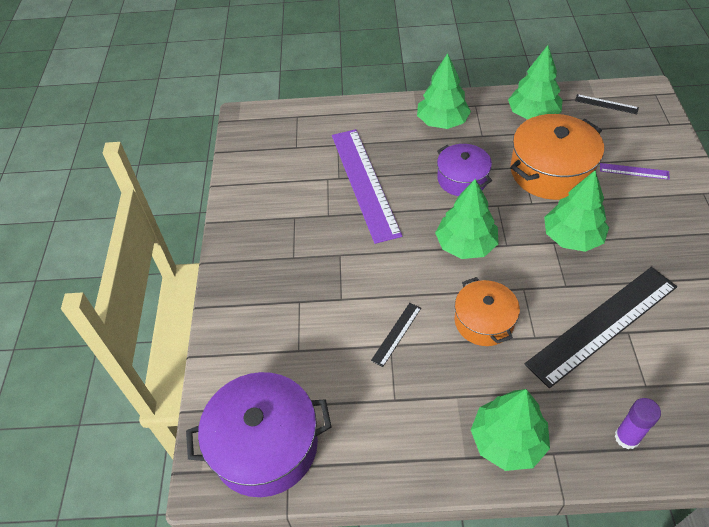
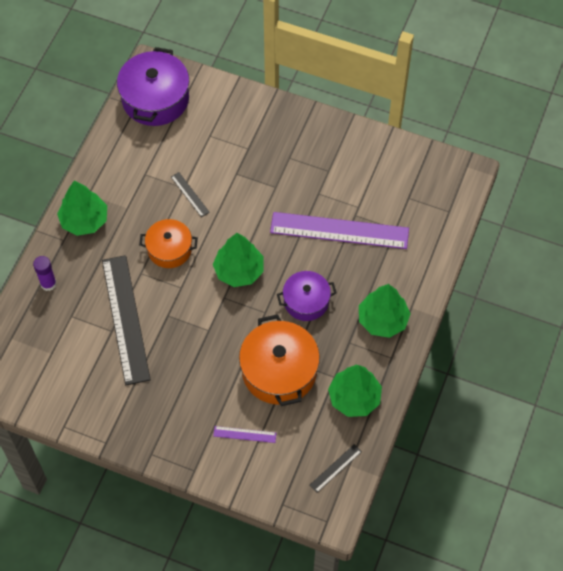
camera: 110 degrees right, 10 degrees up
green tree [544,170,609,252] -> none
purple ruler [600,163,670,180] -> purple ruler turned 60 degrees clockwise [213,426,276,443]

